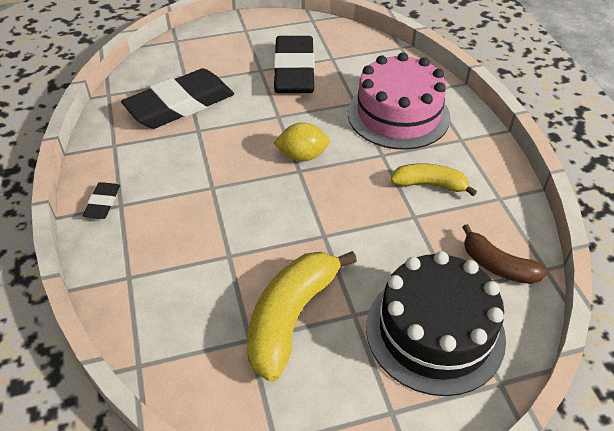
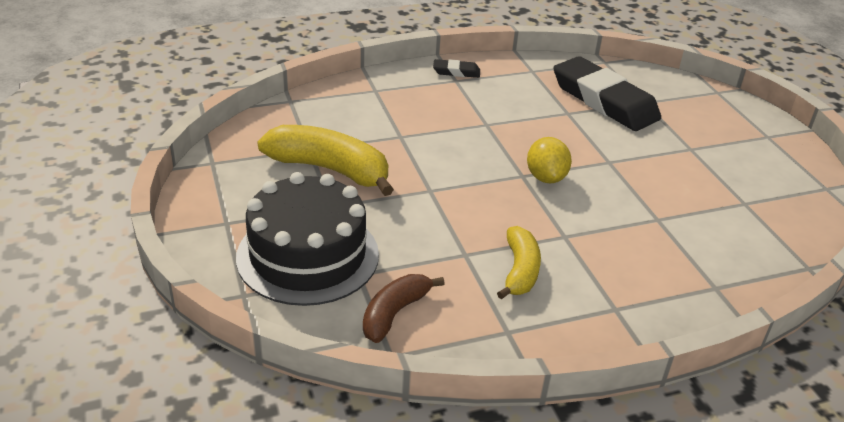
camera: 85 degrees right, 10 degrees down
black eraser [273,36,315,93] -> none
pink cake [348,52,451,150] -> none

